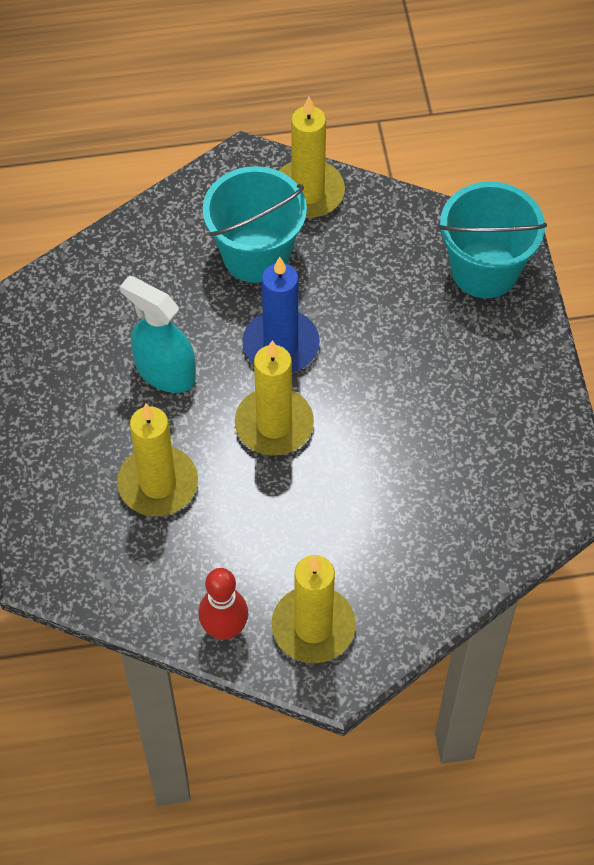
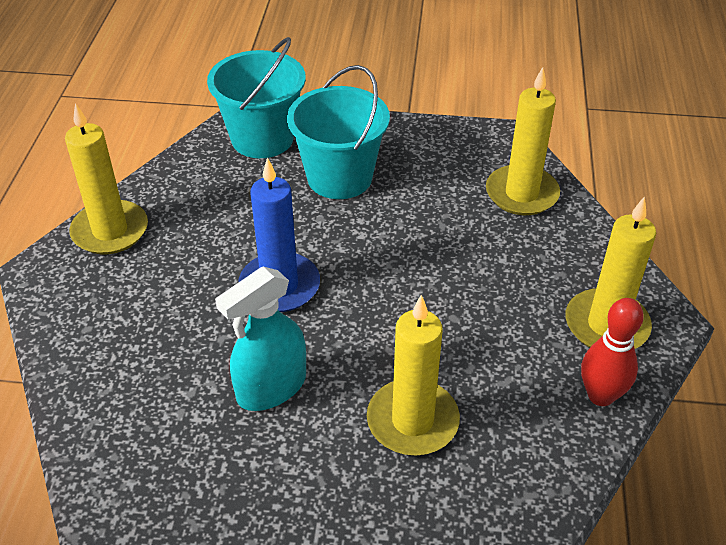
camera: 75 degrees left, 15 degrees down
turquoise bucket [202,166,307,283] -> turquoise bucket moved to [287,65,390,199]
yellow candle [235,340,314,456] -> yellow candle moved to [486,67,560,215]

